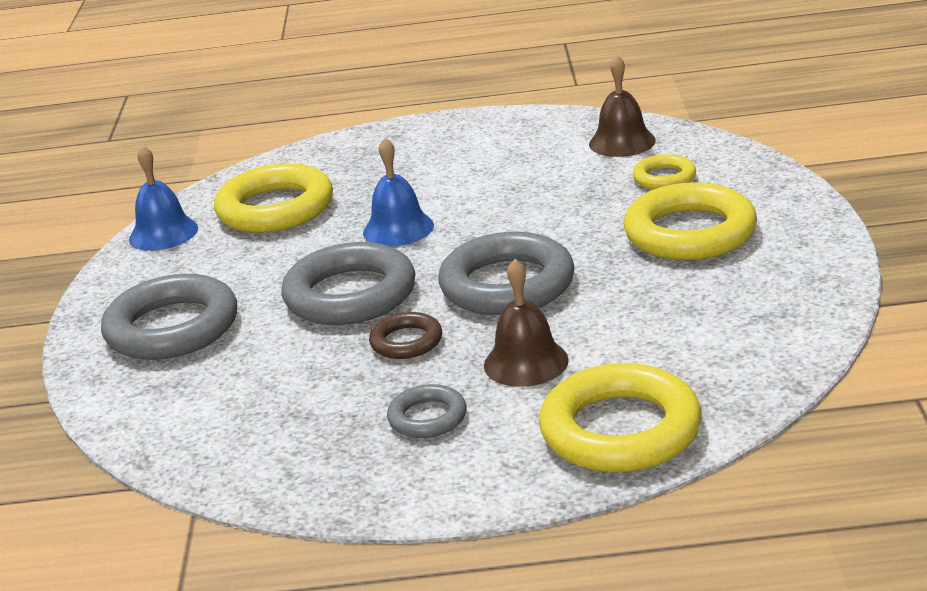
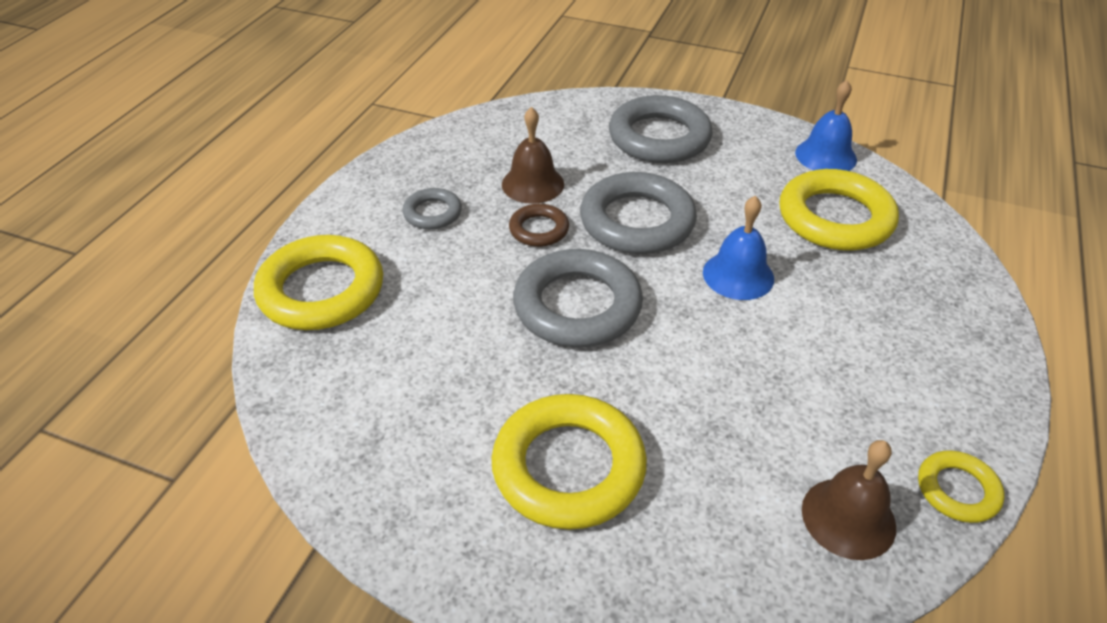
camera: 110 degrees right, 15 degrees up
brown bell [484,259,569,387] -> brown bell moved to [502,107,564,204]
yellow ring [633,154,696,190] -> yellow ring moved to [918,450,1004,523]

